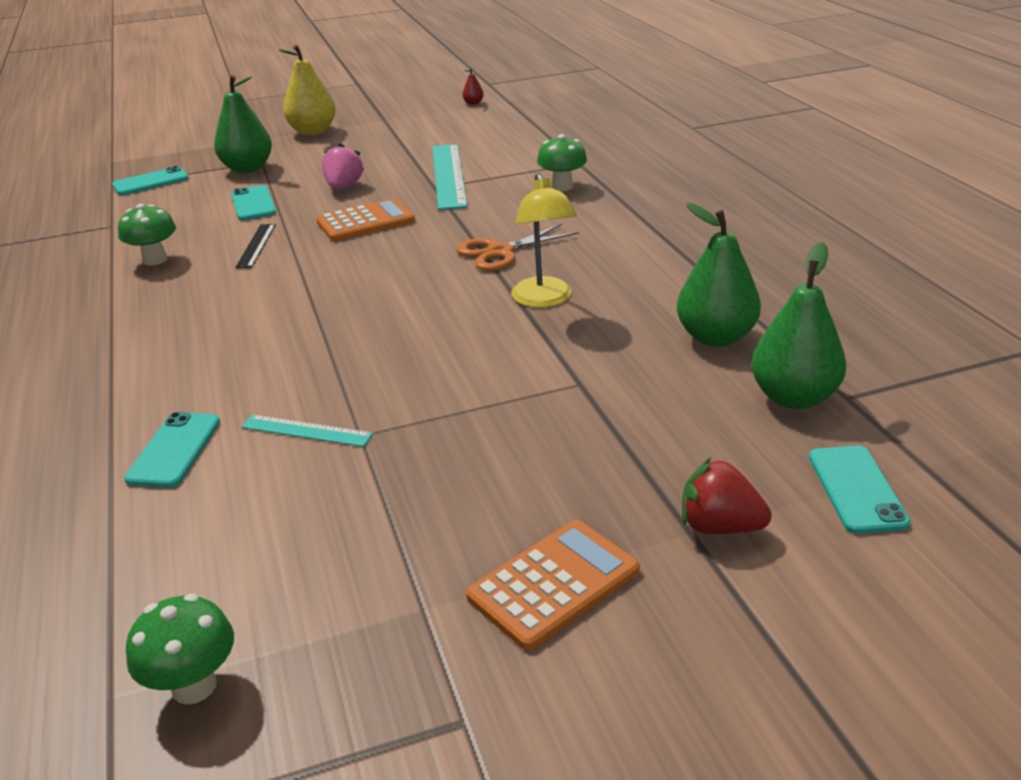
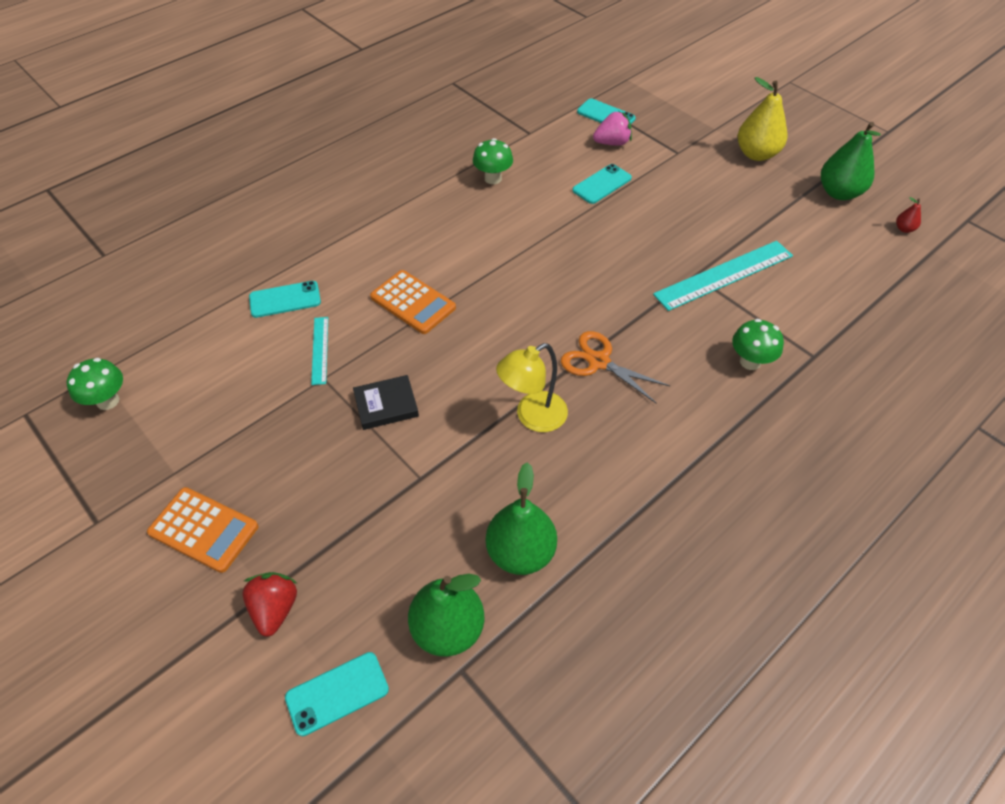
camera: 65 degrees right, 20 degrees up
green pear [214,75,272,173] -> green pear moved to [821,122,881,200]
black ruler [235,224,276,268] -> none
orange calculator [316,198,415,241] -> orange calculator moved to [370,270,456,334]
pink strawberry [322,143,364,190] -> pink strawberry moved to [593,111,632,146]
none -> black book [353,375,419,430]

